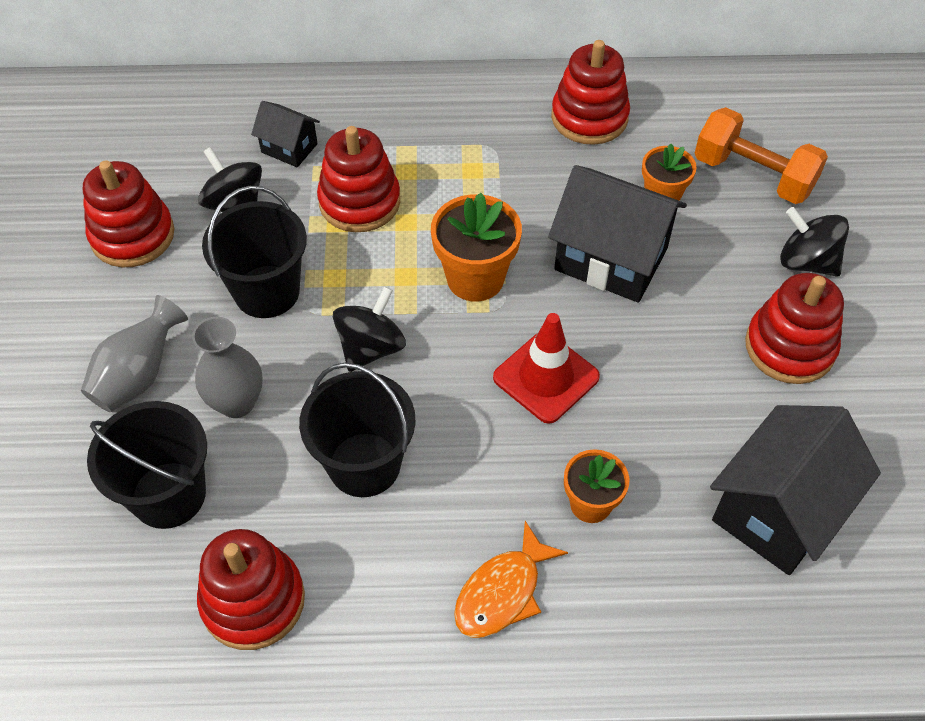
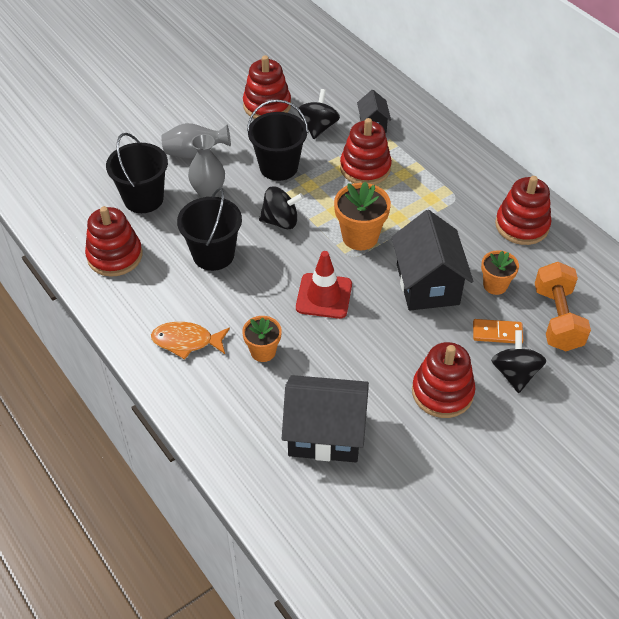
camera: 55 degrees right, 5 degrees down
none -> orange domino [473,319,523,343]

